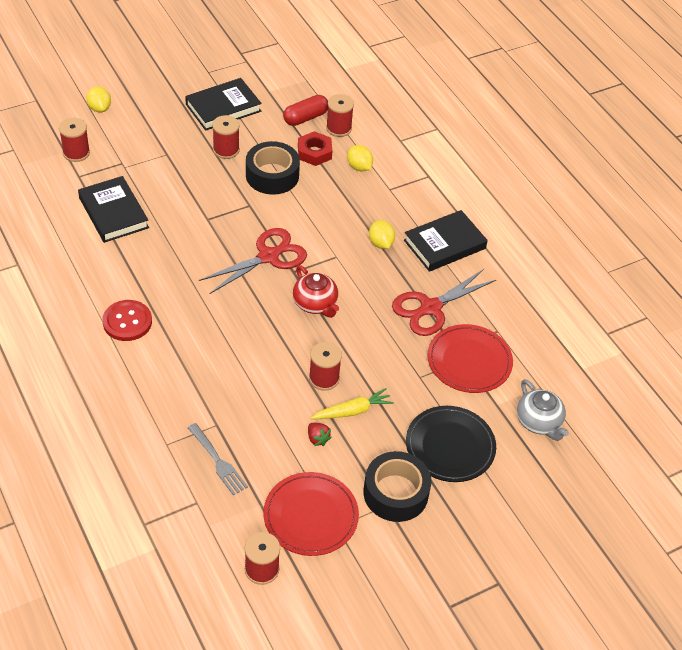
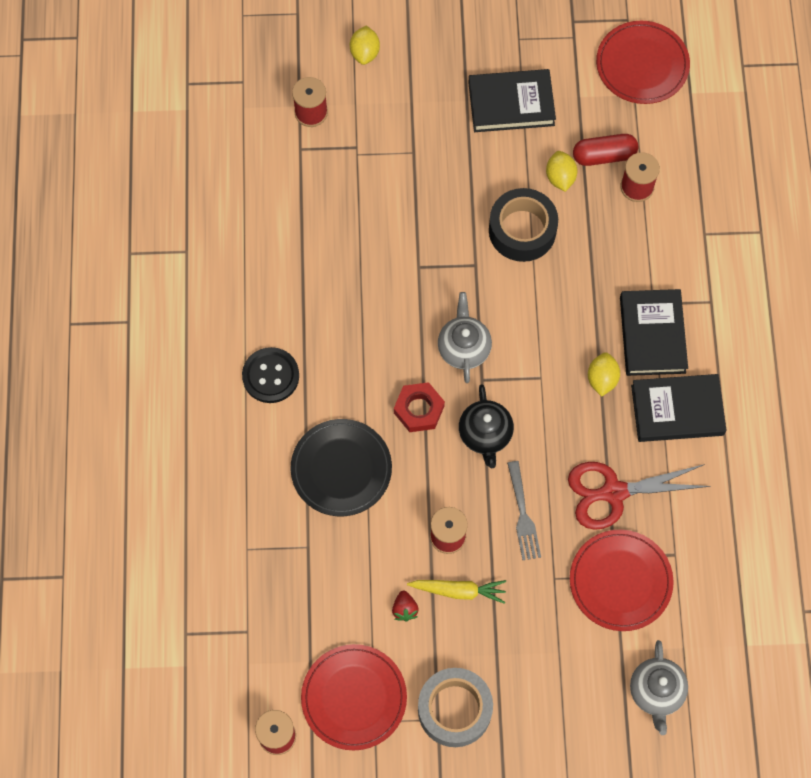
camera: 30 degrees right, 20 degrees up
black book [78,176,149,243] -> black book moved to [620,289,688,376]
red button [102,300,152,341] -> black button [242,347,299,403]
grey fork [188,423,248,495] -> grey fork moved to [507,461,541,560]
red scissors [199,228,307,294] -> grey teapot [438,292,492,383]
red spool [212,115,240,159] -> none
red teapot [293,265,339,318] -> black teapot [459,384,514,468]
red nut [298,131,332,166] -> red nut moved to [394,382,445,432]
yellow lemon [347,145,373,171] -> yellow lemon moved to [546,151,578,192]
black tape [363,451,431,522] -> grey tape [418,668,493,747]
black plate [406,406,496,482] -> black plate moved to [291,419,392,516]
none -> red plate [596,21,690,104]

